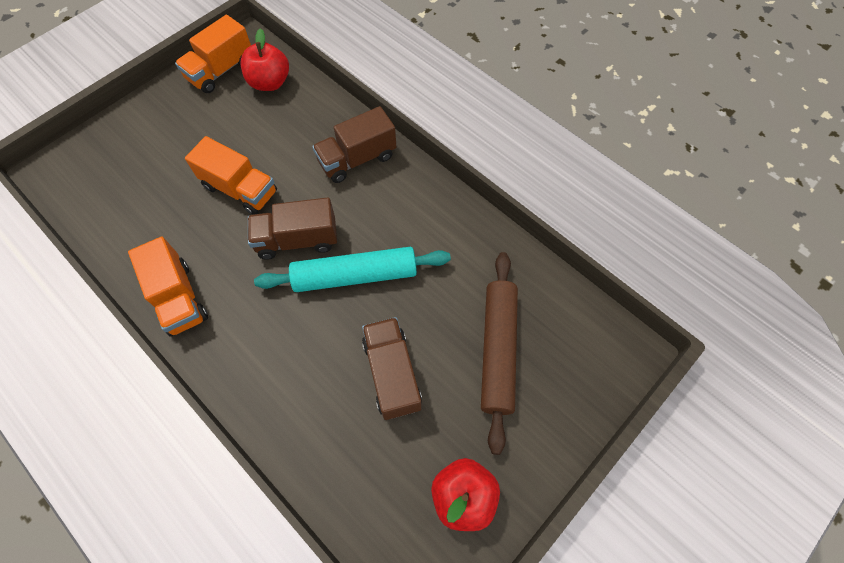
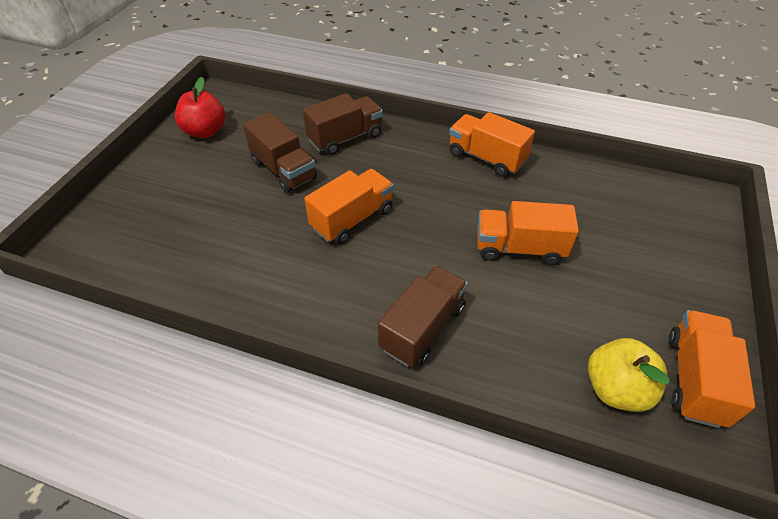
camera: 155 degrees right, 15 degrees down
red apple [241,28,289,91] -> yellow apple [588,338,670,412]
brown truck [248,197,337,260] -> brown truck moved to [303,93,383,155]
turquoise rolling pin [254,247,451,292] -> orange truck [304,169,394,244]
brown rolling pin [481,252,518,455] -> none

